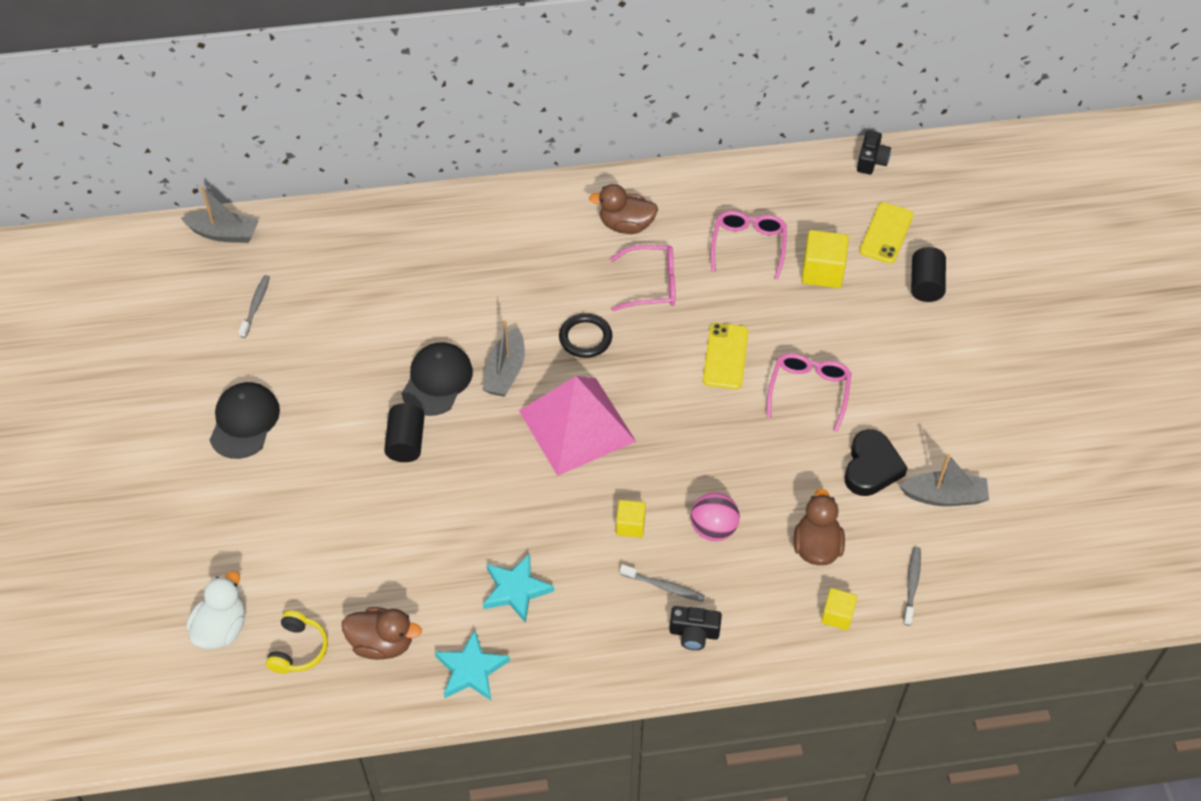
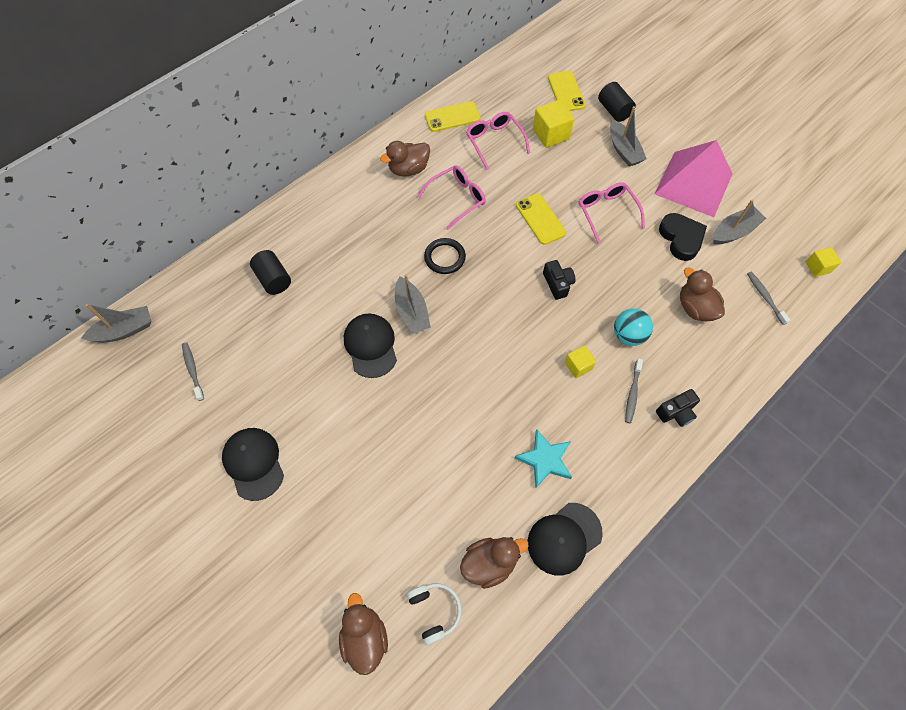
camera: 35 degrees left, 10 degrees up
white duck [187,571,245,649] -> brown duck [339,593,388,675]
yellow headphones [266,610,328,674] -> white headphones [407,583,462,645]
black cylinder [384,403,425,462] -> black cylinder moved to [250,250,291,295]
turquoise star [435,630,510,700] -> black cap [528,503,603,576]
pink pyramid [519,376,636,476] -> pink pyramid moved to [654,140,733,217]
grey toothbrush [620,564,705,602] -> grey toothbrush turned 120 degrees clockwise [625,358,643,423]
pink ball [691,492,740,541] -> turquoise ball [614,308,653,346]
yellow cube [821,588,857,630] -> yellow cube moved to [806,247,842,277]
black camera [857,130,891,174] -> black camera moved to [543,260,575,300]
none -> yellow phone [425,101,481,132]
none -> grey boat [610,106,647,167]

